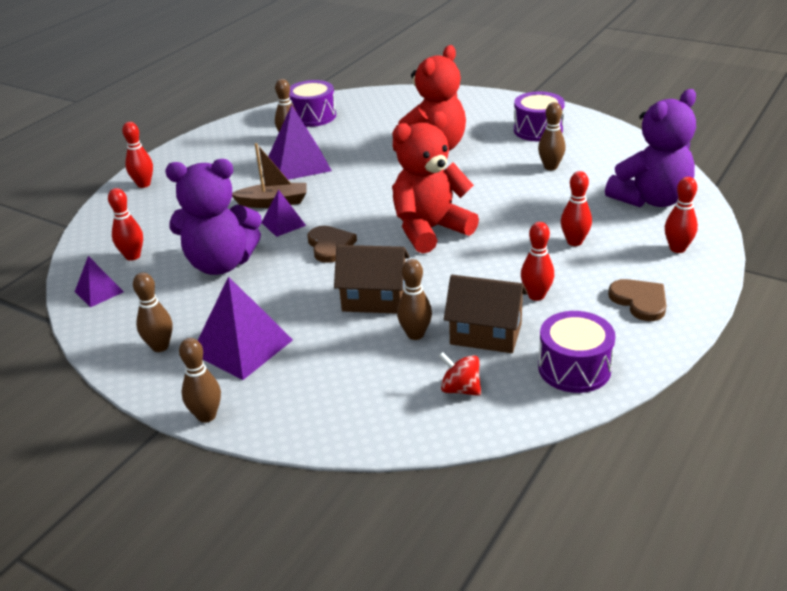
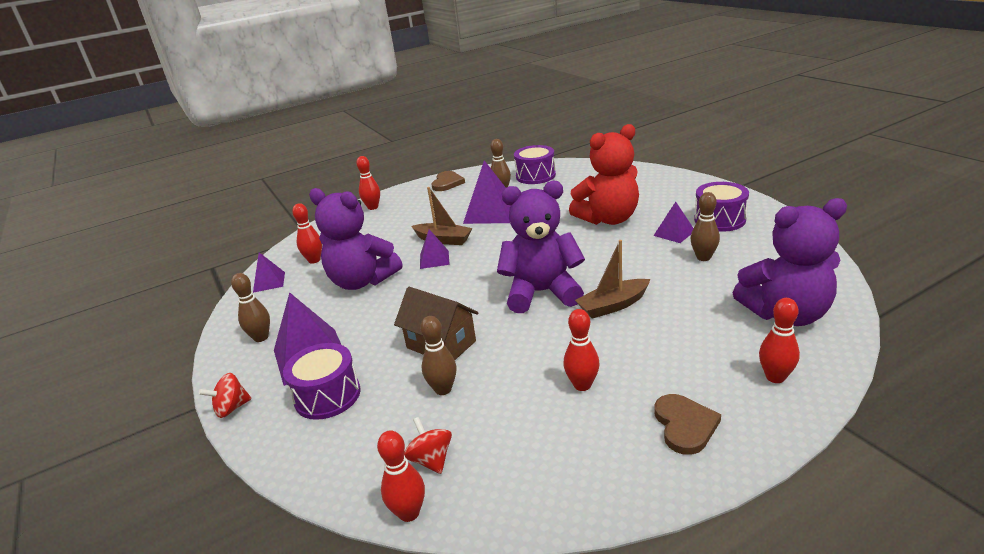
camera: 30 degrees right, 5 degrees down
brown bowling pin [179,338,221,423] -> red spinning top [199,373,252,418]
brown heart [308,226,357,263] -> brown heart moved to [431,171,465,191]
red teddy bear [392,111,479,253] -> purple teddy bear [497,181,585,313]
brown house [444,275,528,353] -> none
purple drum [538,311,616,393] -> purple drum moved to [283,343,360,420]
red bowling pin [561,171,592,246] -> red bowling pin moved to [377,430,425,522]
none -> brown boat [575,240,650,319]
none -> purple pyramid [654,202,693,243]

